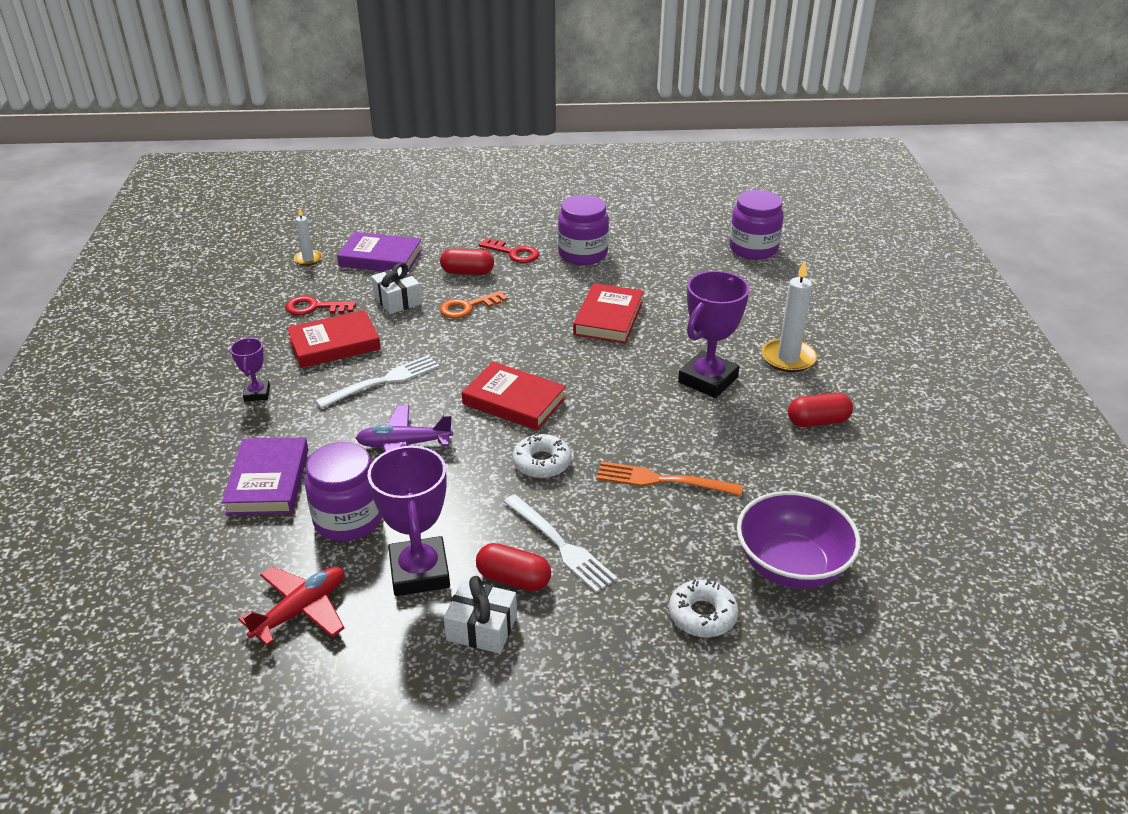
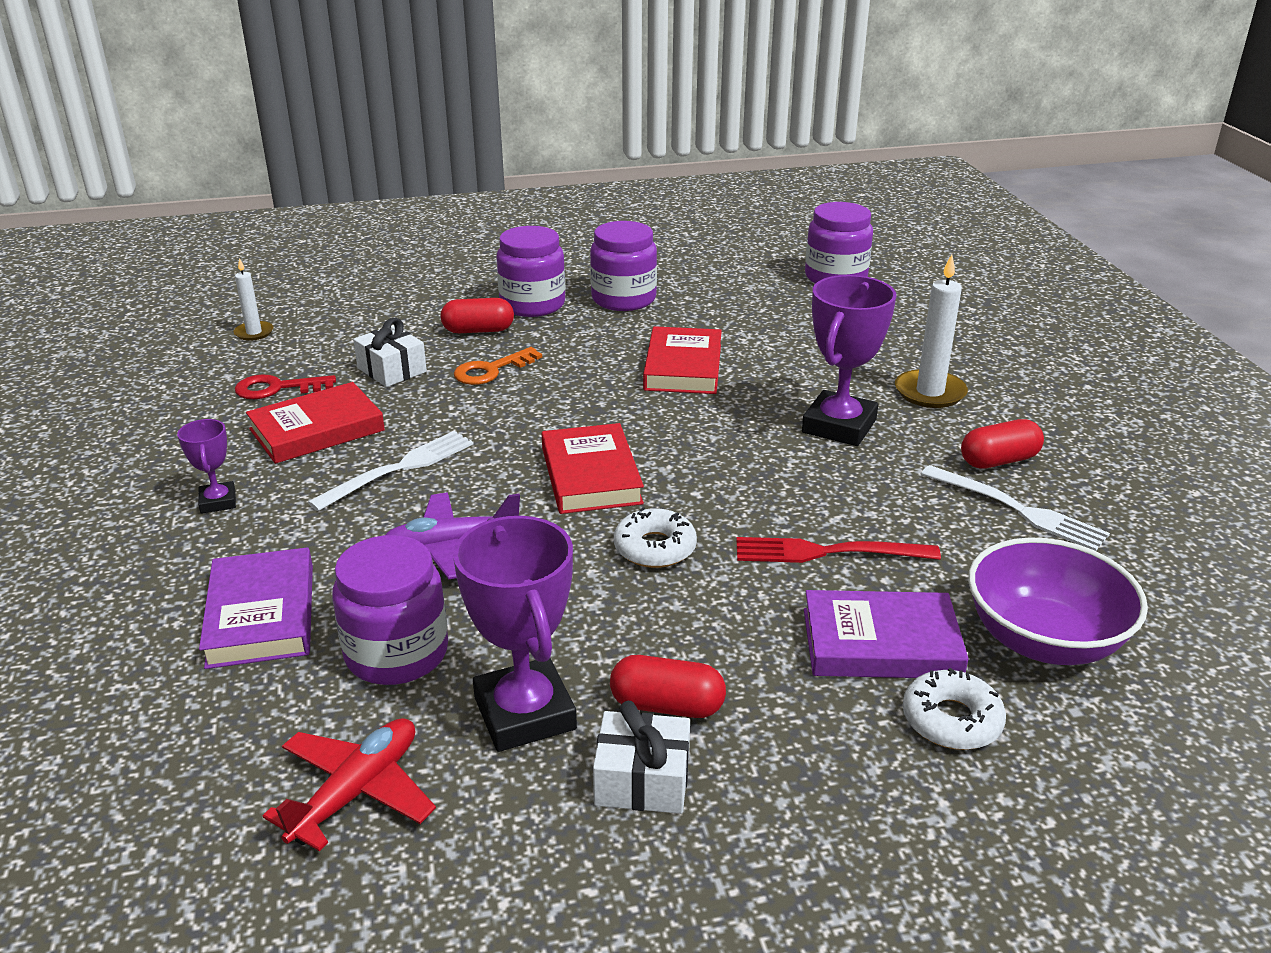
camera: 10 degrees left, 5 degrees down
purple book [337,232,422,272] -> purple book moved to [804,590,969,678]
red book [462,362,566,430] -> red book turned 60 degrees clockwise [542,423,644,514]
red key [479,238,539,263] -> purple jar [496,226,565,317]
white fork [504,494,618,593] -> white fork moved to [921,465,1110,551]
orange fork [596,461,743,496] -> red fork [736,537,941,563]

